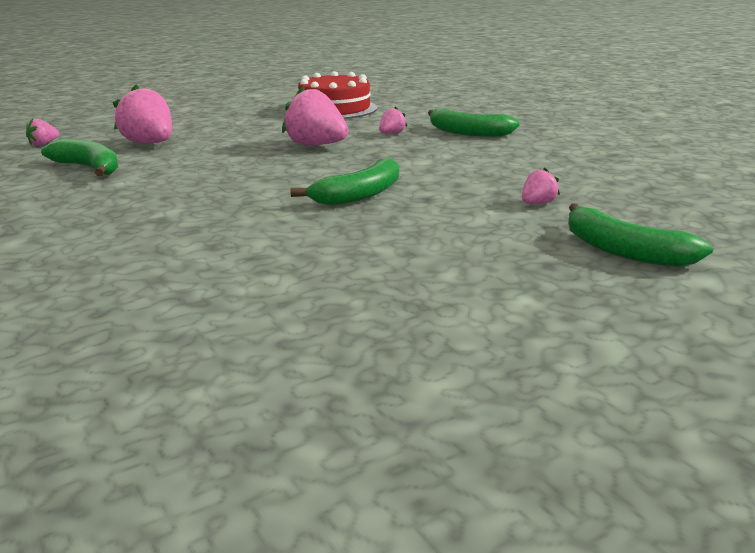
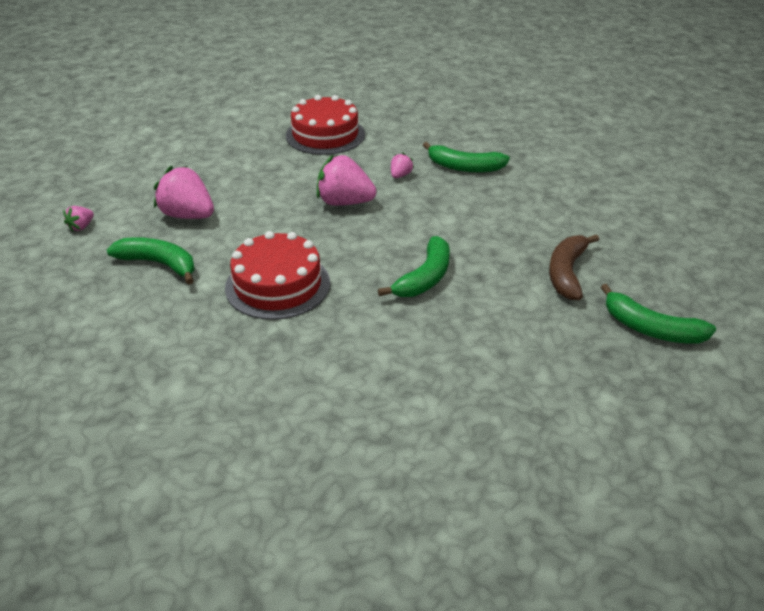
camera: 15 degrees left, 15 degrees up
pink strawberry [522,168,560,204] -> brown banana [549,234,599,300]
none -> red cake [225,231,330,320]

